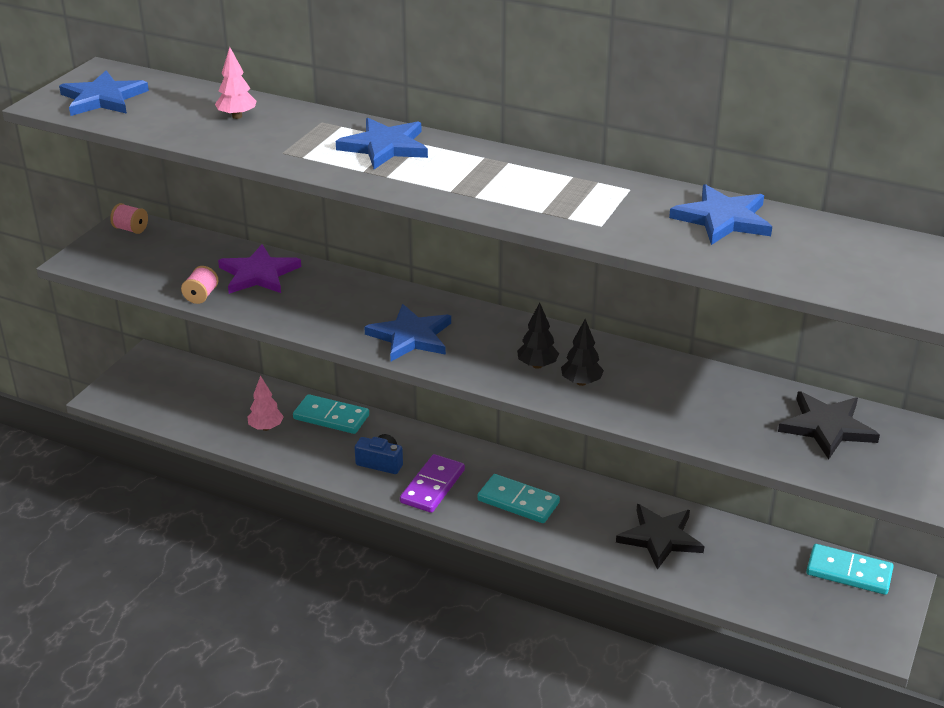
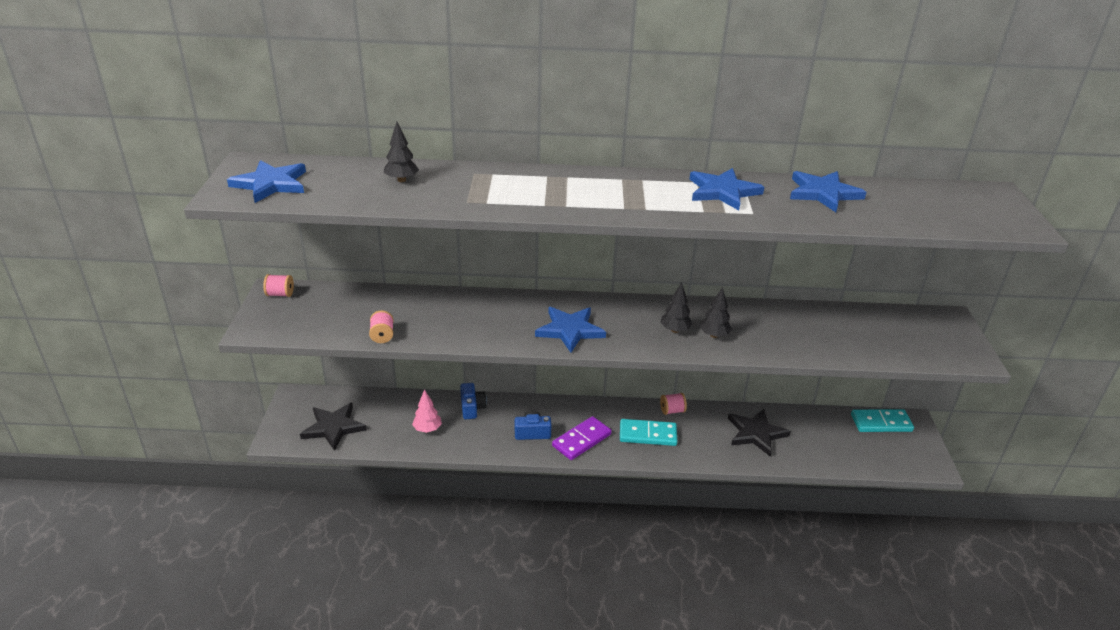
camera: 25 degrees left, 0 degrees up
pink tree [215,47,256,119] -> black tree [384,122,419,182]
purple star [218,244,301,294] -> none
turquoise domino [293,394,369,434] -> blue camera [460,383,487,419]
blue star [336,118,428,169] -> blue star moved to [689,168,764,210]
purple domino [400,454,465,513] -> purple domino turned 45 degrees clockwise [552,416,611,460]
black star [778,391,880,460] -> black star moved to [300,402,367,451]
none -> pink spool [660,393,687,415]

